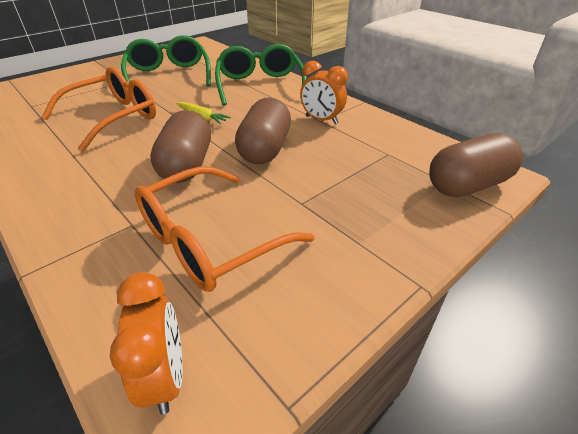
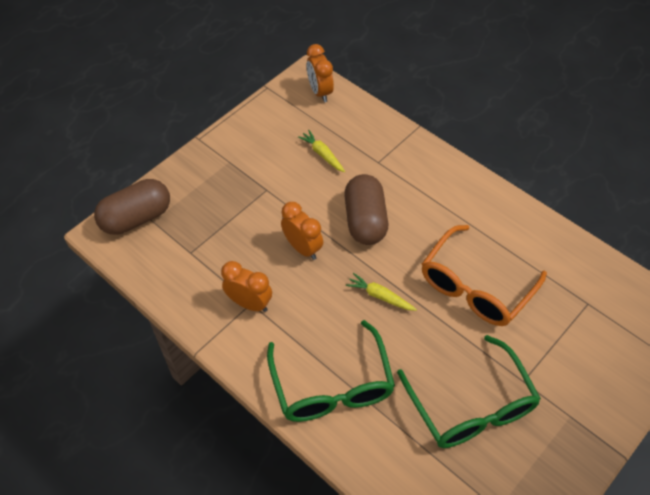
camera: 175 degrees right, 15 degrees up
orange glasses [135,166,314,292] -> yellow carrot [298,130,345,172]
brown capsule [235,97,291,164] -> orange clock [281,202,323,260]

